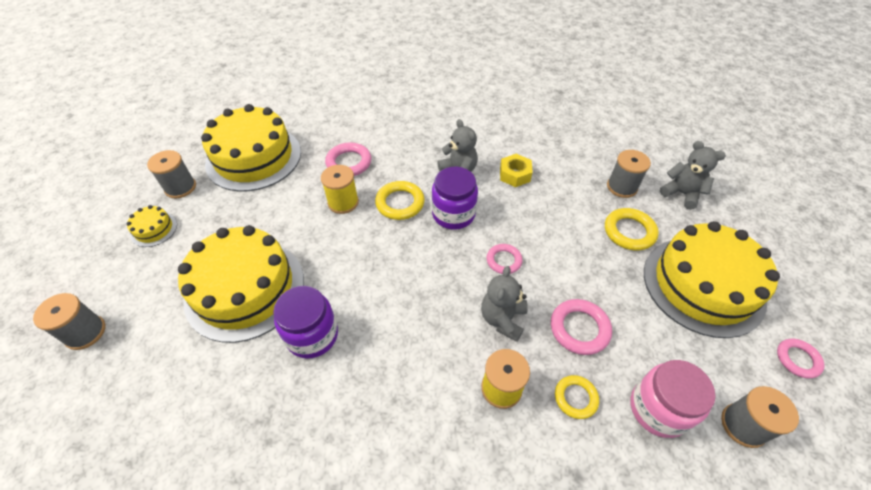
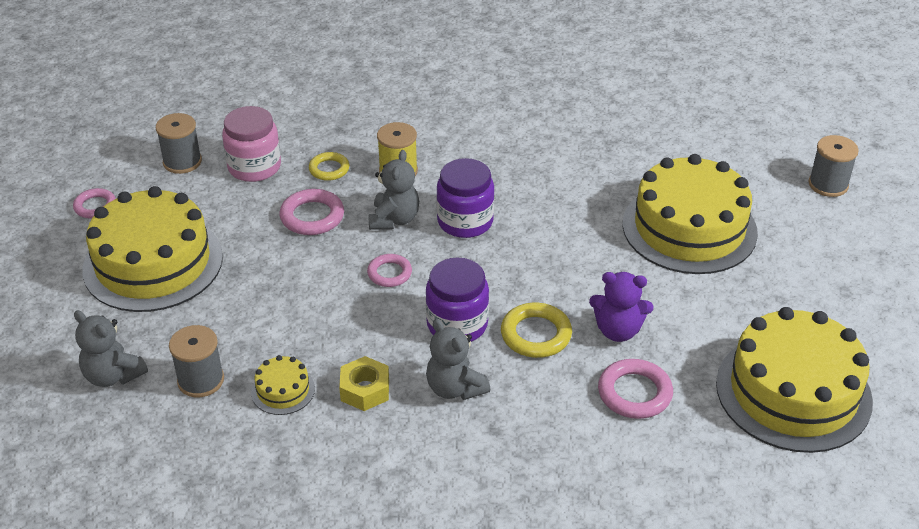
camera: 175 degrees right, 10 degrees down
yellow cake [126,205,177,247] -> yellow cake moved to [251,355,315,415]
grey spool [147,150,196,199] -> none
purple jar [273,286,338,359] -> purple jar moved to [436,158,494,238]
yellow spool [321,165,359,214] -> purple teddy bear [589,272,653,342]
yellow ring [605,208,659,251] -> none

